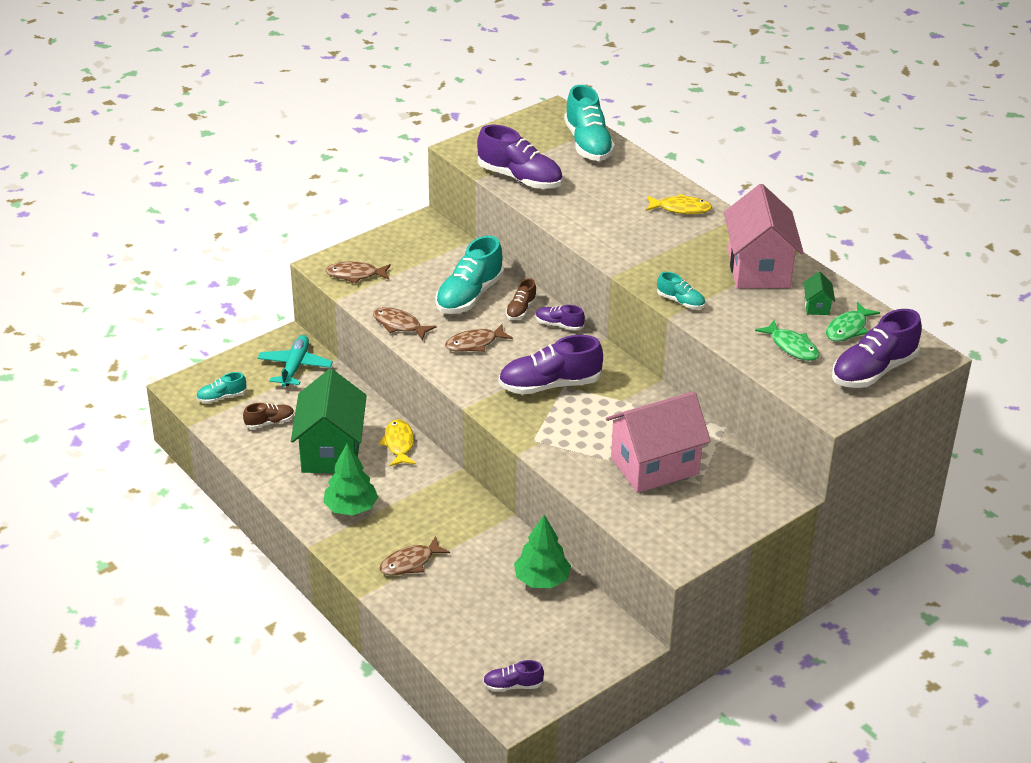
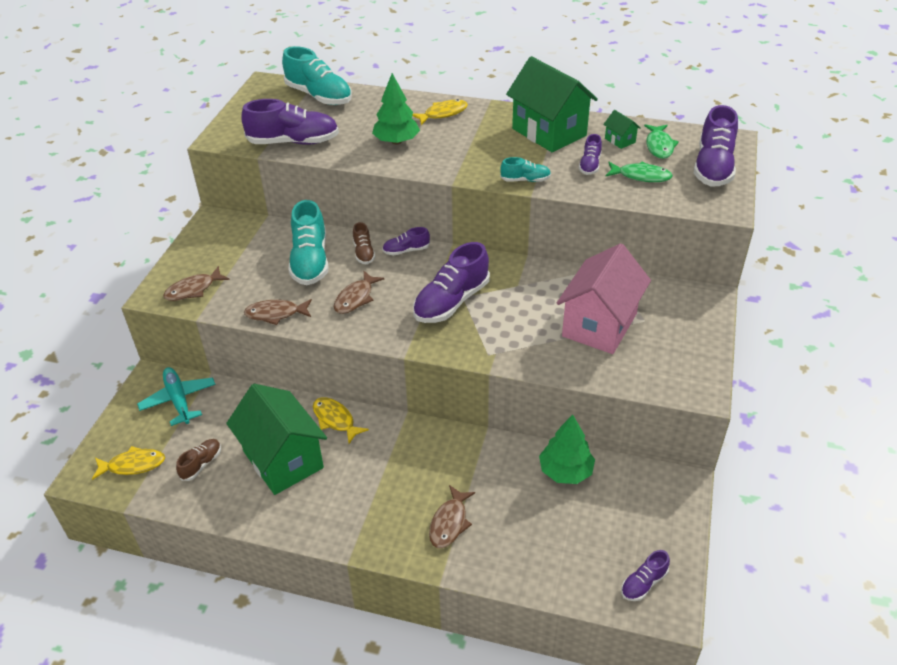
camera: 35 degrees left, 5 degrees up
turquoise shoe [196,372,247,403] -> yellow fish [92,446,165,480]
green tree [323,443,378,515] -> green tree moved to [372,73,420,144]
pink house [724,184,804,289] -> green house [506,56,598,152]
none -> purple shoe [579,134,602,175]

